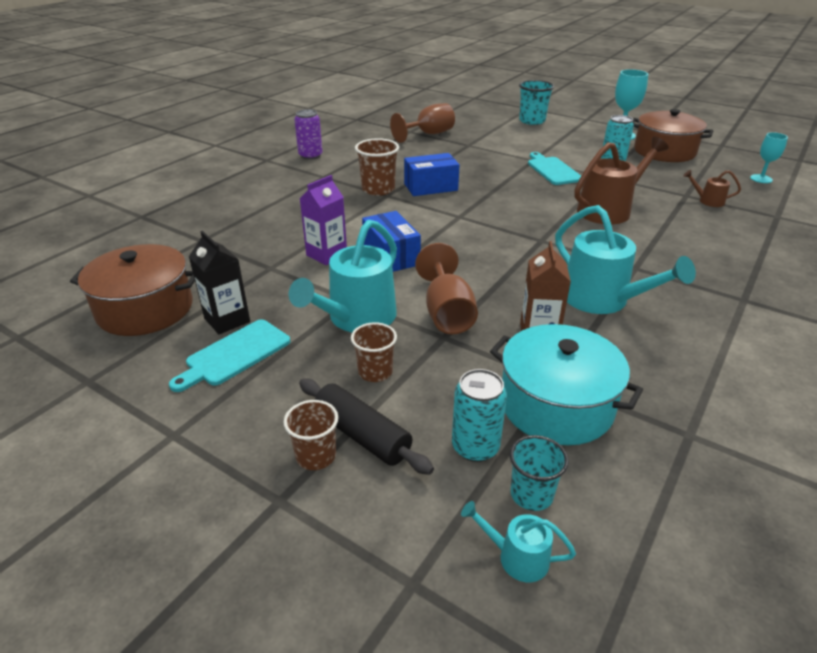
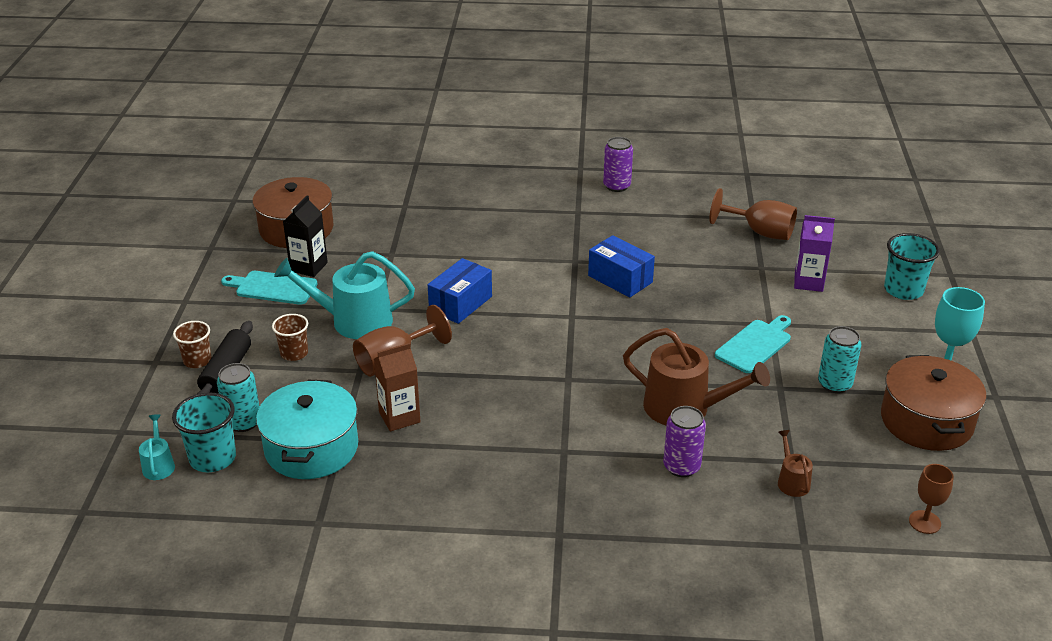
camera: 60 degrees right, 0 degrees up
purple carton [300,175,347,265] -> purple carton moved to [794,215,835,292]
brown cup [355,138,399,196] -> none
turquoise cup [510,435,569,511] -> turquoise cup [172,392,236,472], size x1.51
turquoise watering can [555,205,696,314] -> none
turquoise goblet [750,132,788,183] -> brown goblet [909,464,954,534]
none -> purple can [663,406,706,477]

